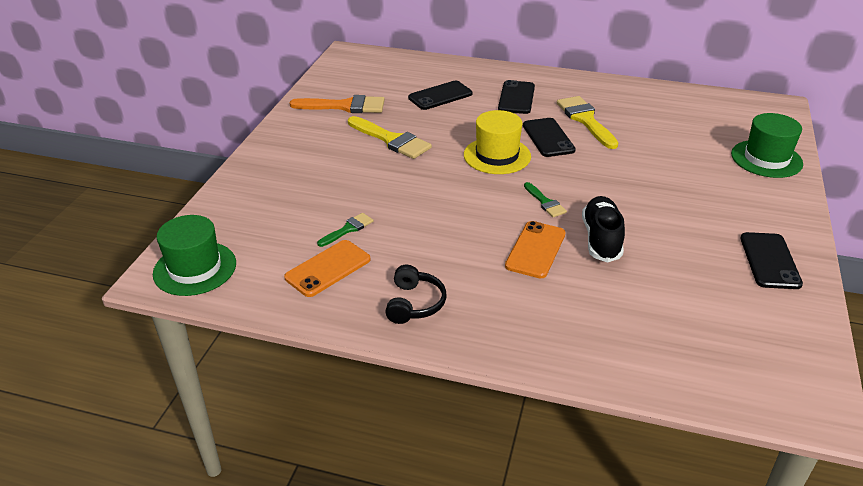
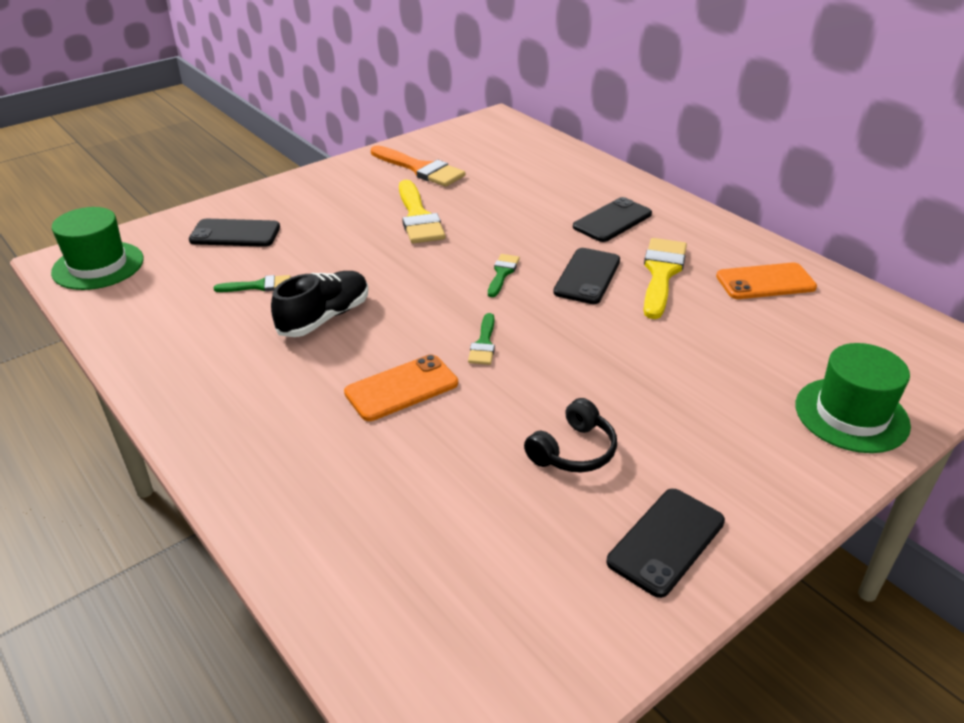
camera: 35 degrees right, 0 degrees up
orange phone [284,240,370,297] -> orange phone moved to [716,263,817,299]
black headphones [385,265,446,324] -> black headphones moved to [524,398,617,472]
black phone [408,81,472,110] -> black phone moved to [189,219,280,247]
yellow hat [464,110,531,174] -> green brush [488,254,520,297]
black shoe [582,196,625,263] -> black shoe moved to [271,271,368,337]

